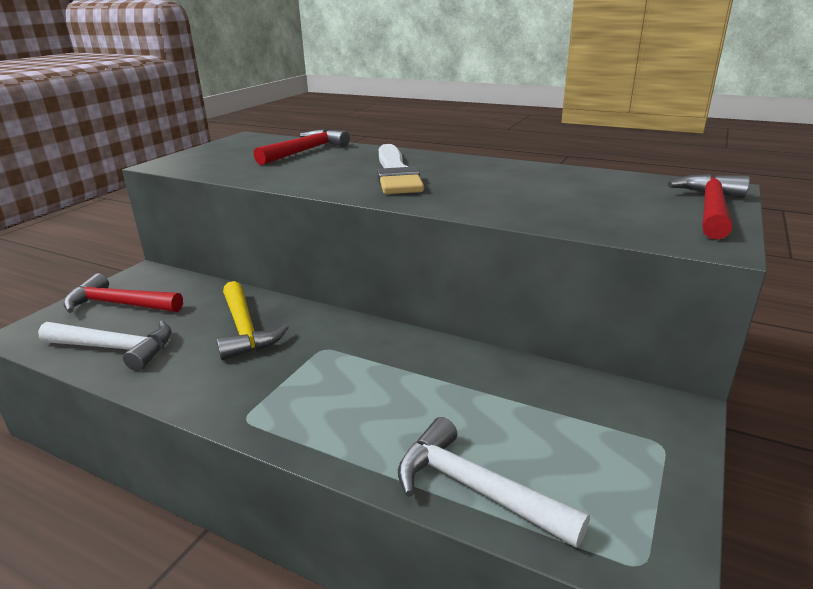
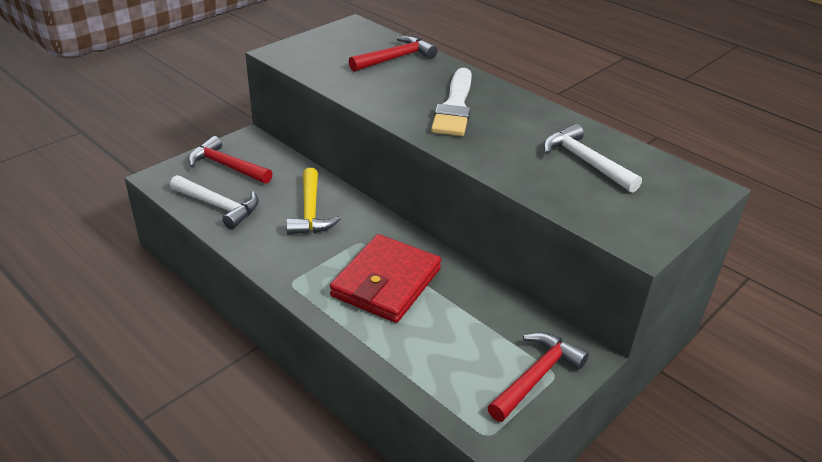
camera: 15 degrees right, 10 degrees up
white hammer [398,417,590,548] -> white hammer moved to [543,124,642,193]
red hammer [668,174,750,240] -> red hammer moved to [487,332,589,422]
none -> red wallet [330,234,441,323]

